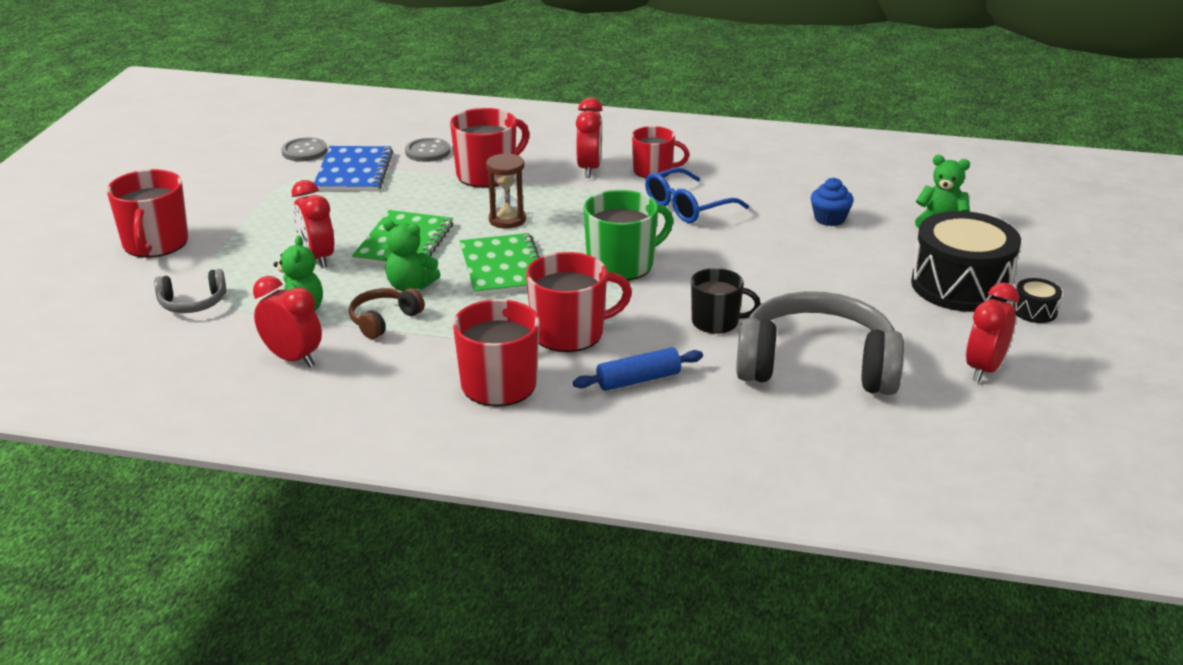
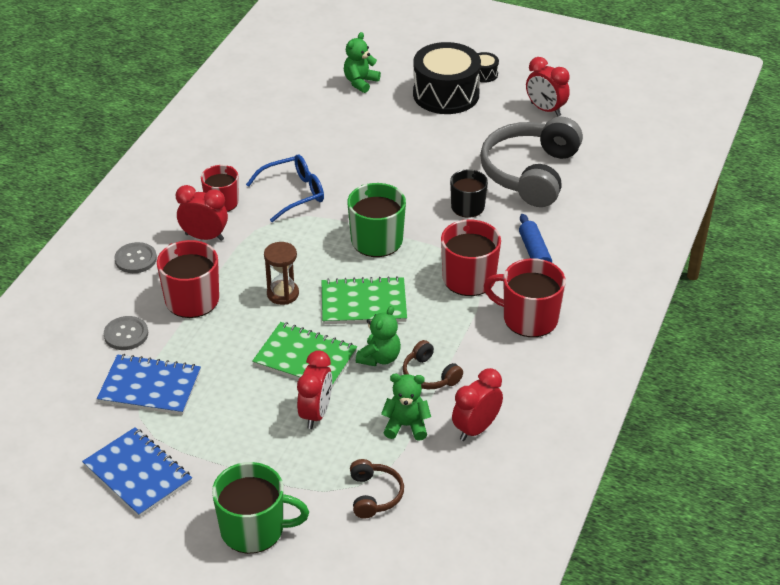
camera: 80 degrees left, 10 degrees up
red mug [107,169,188,258] -> green mug [212,462,309,554]
grey headphones [154,269,226,313] -> brown headphones [350,459,404,518]
grey button [281,138,327,161] -> grey button moved to [114,242,157,273]
red clock [292,180,334,268] -> red clock turned 60 degrees counterclockwise [297,350,332,429]
blue glasses [645,168,749,223] -> blue glasses turned 90 degrees counterclockwise [246,154,324,222]
blue cupcake [811,178,854,226] -> none
none -> blue notebook [82,427,192,517]

